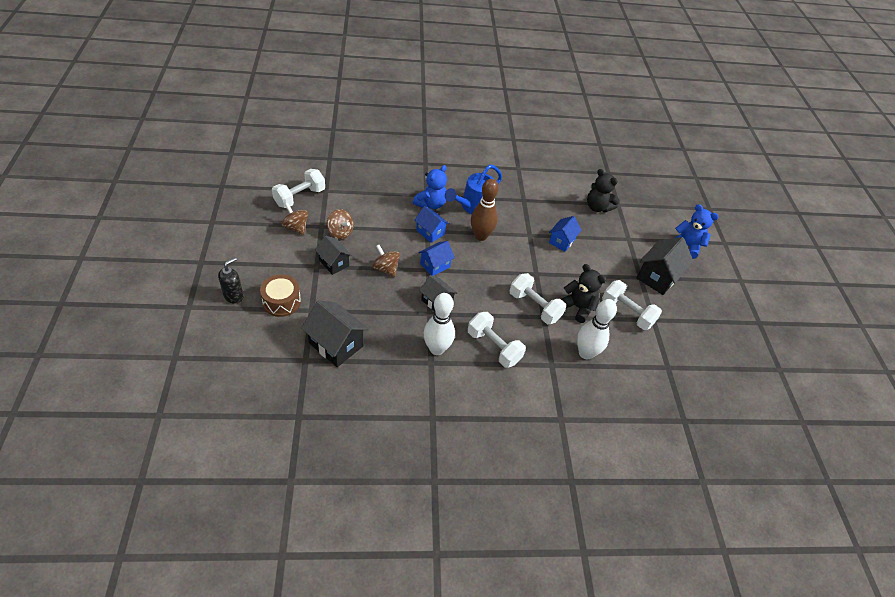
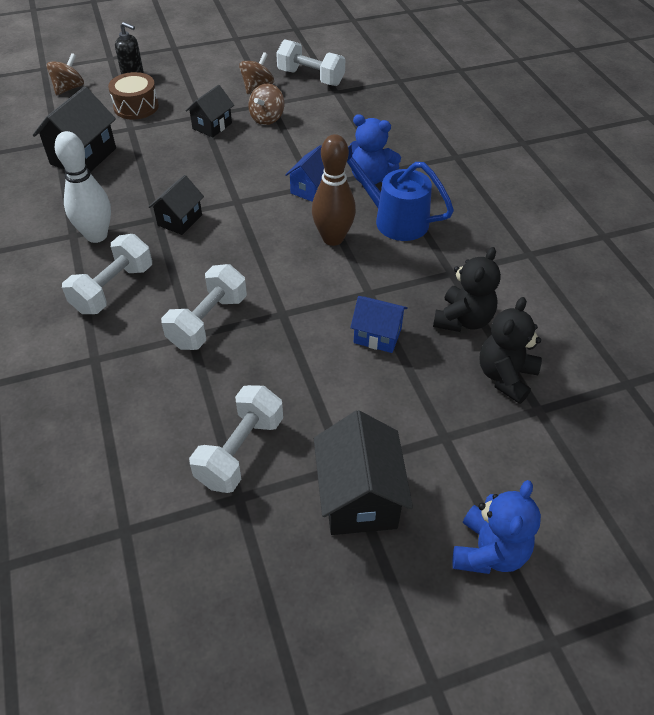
camera: 80 degrees right, 0 degrees up
brown spinning top [372,245,400,277] -> brown spinning top moved to [46,53,84,95]
blue house [418,241,455,276] -> none
black teddy bear [561,264,606,323] -> black teddy bear moved to [433,247,501,332]
white bowling pin [577,299,617,359] -> none
black house [636,237,693,295] -> black house turned 60 degrees clockwise [314,410,413,535]

